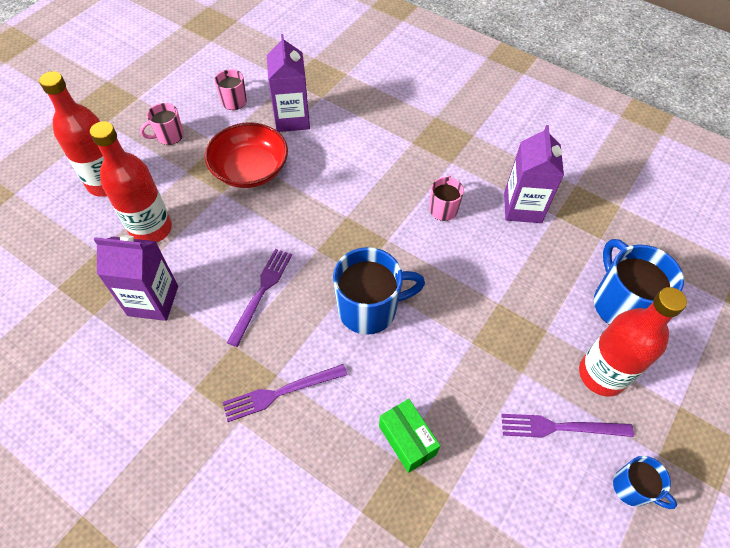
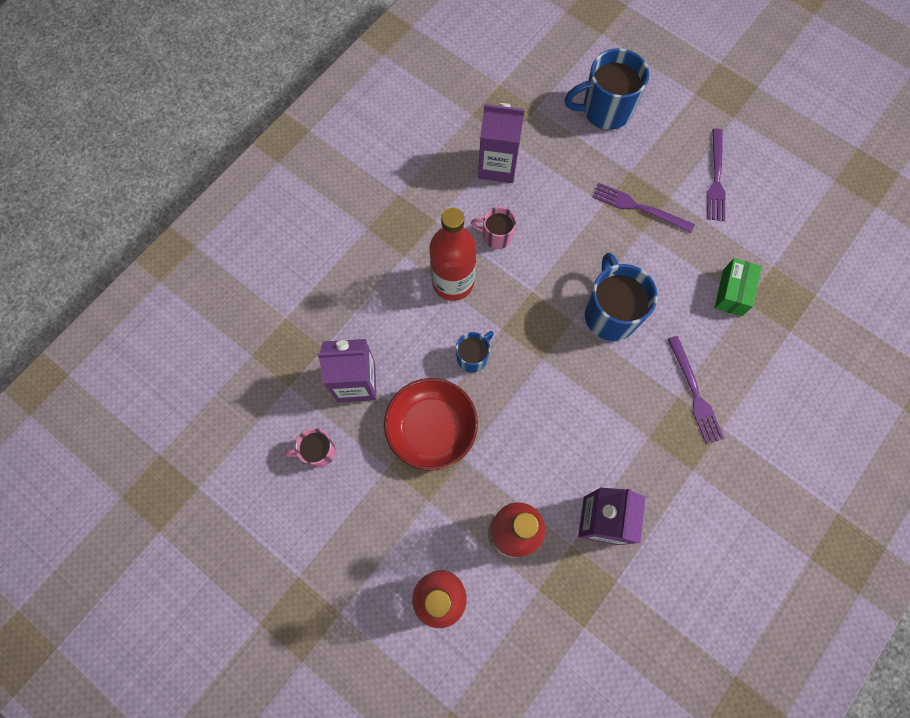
camera: 85 degrees left, 15 degrees up
pink mug [140,103,184,145] -> none
purple fork [227,249,292,347] -> purple fork moved to [592,183,695,233]
green box [379,399,440,473] -> green box turned 45 degrees counterclockwise [715,258,762,316]
red bottle [579,287,687,397] -> red bottle moved to [429,207,476,301]
blue mug [613,456,677,509] -> blue mug moved to [456,331,494,373]

